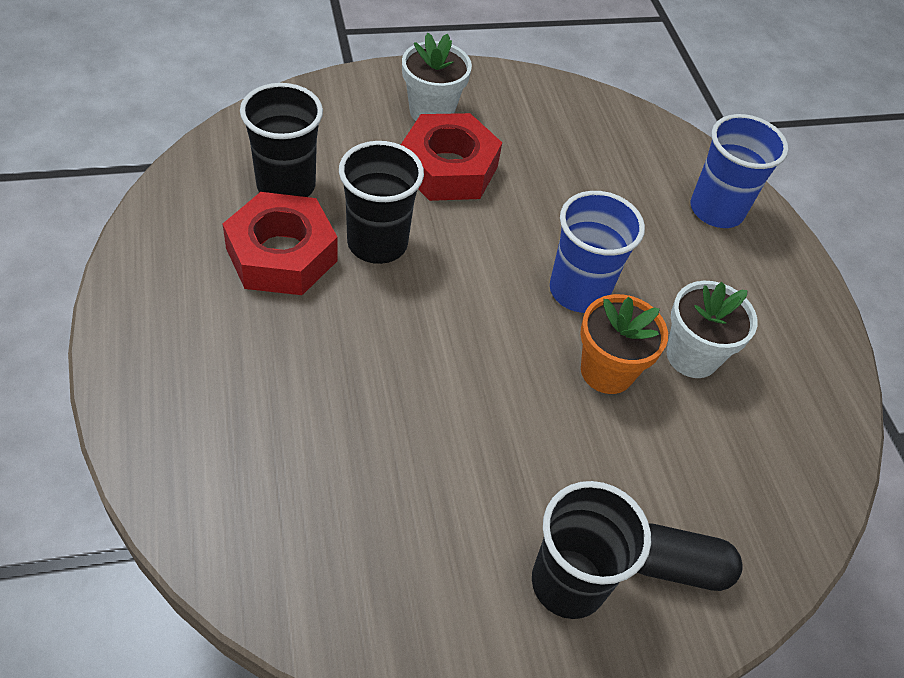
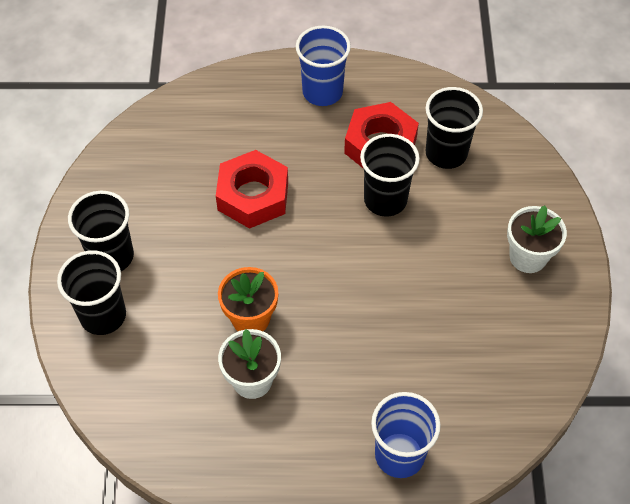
camera: 110 degrees right, 5 degrees up
red nut [401,113,502,201] -> red nut moved to [216,150,288,229]
blue cup [550,191,645,313] -> blue cup moved to [296,26,351,106]
black capsule [637,523,743,591] -> black cup [57,250,126,335]

